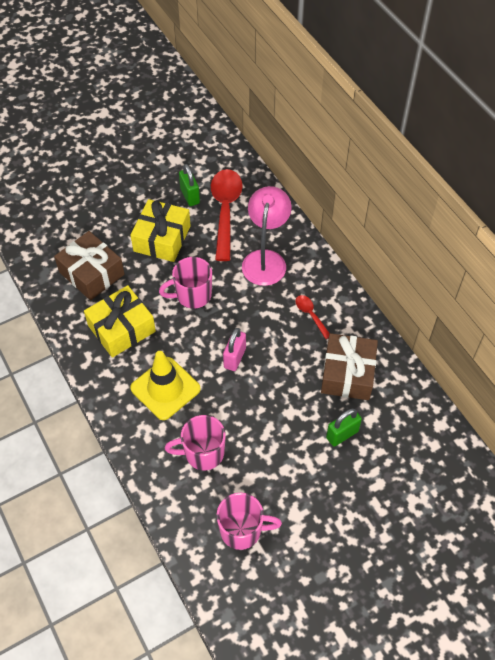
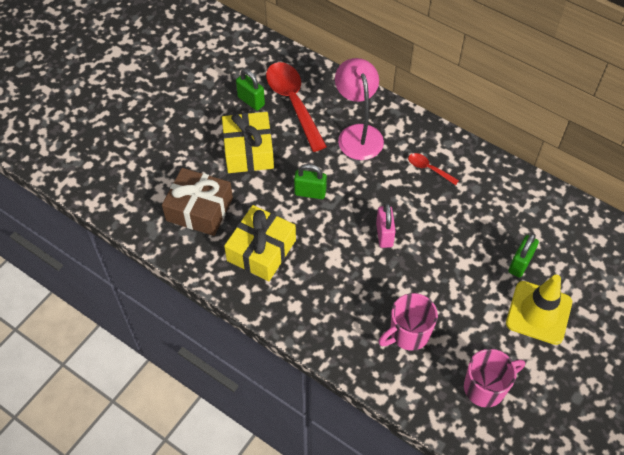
camera: 25 degrees left, 0 degrees up
yellow traffic cone [130,351,201,420] -> yellow traffic cone moved to [506,275,572,345]
pink mug [159,257,212,309] -> green padlock [294,164,327,199]
brown gift [321,333,378,400] -> none

